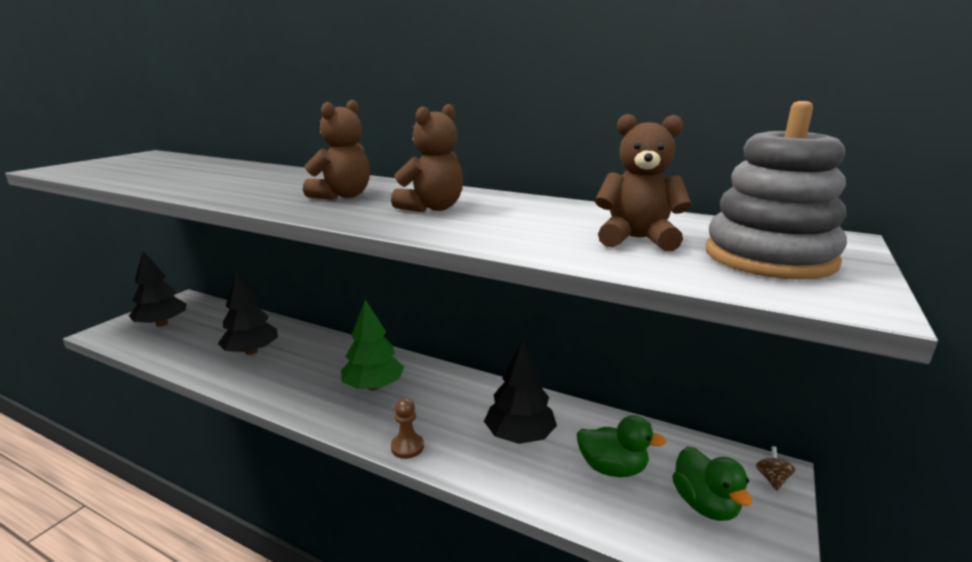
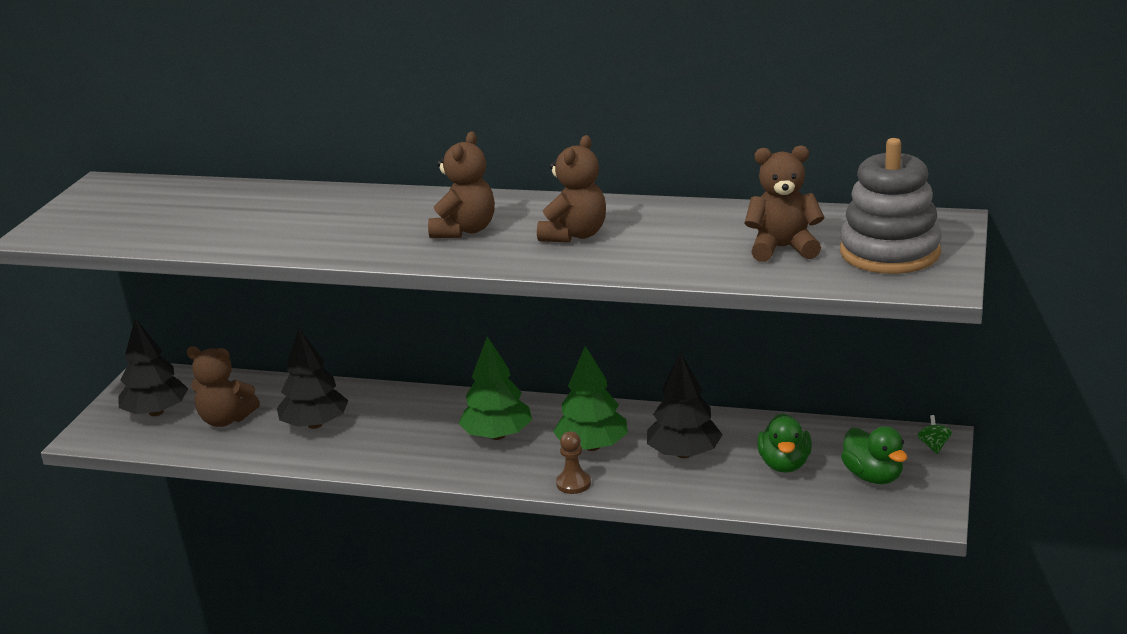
camera: 10 degrees left, 5 degrees up
green duck [577,415,667,477] -> green duck turned 90 degrees clockwise [757,413,812,473]
brown spinning top [756,446,795,491] -> green spinning top [918,415,952,454]
none -> brown teddy bear [187,346,260,427]
none -> green tree [553,346,628,451]

